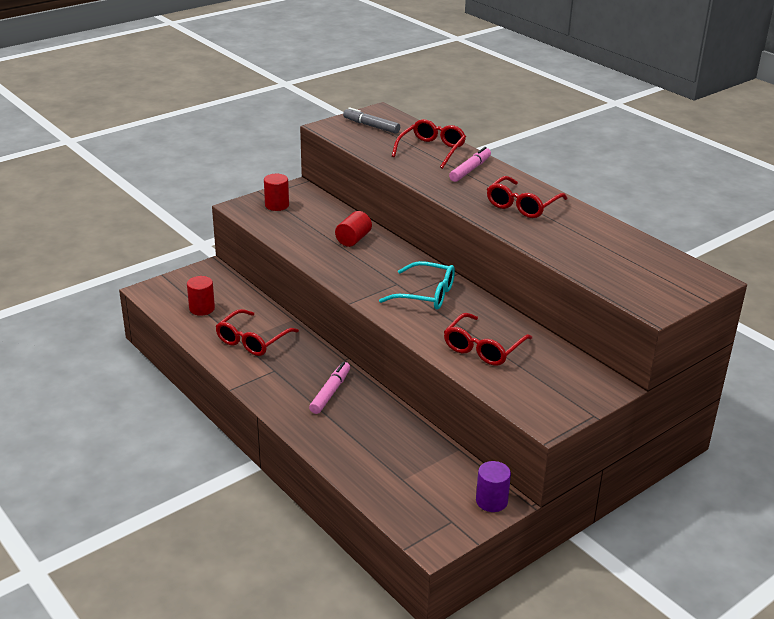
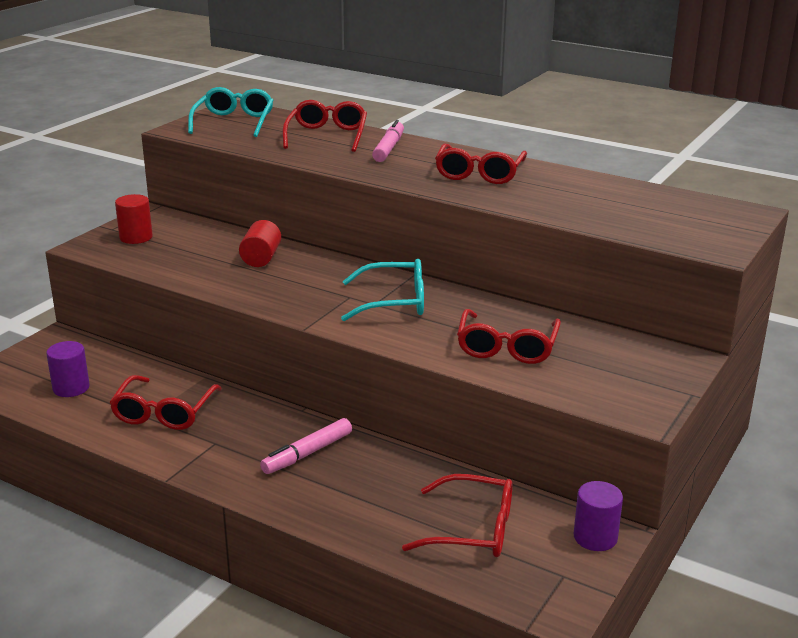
camera: 20 degrees left, 5 degrees down
red cylinder [187,276,215,316] -> purple cylinder [46,341,90,397]
pink marker [309,362,350,414] -> pink marker turned 135 degrees counterclockwise [260,418,352,474]
grey marker [343,107,400,134] -> turquoise glasses [188,87,274,137]
none -> red glasses [402,474,513,557]

